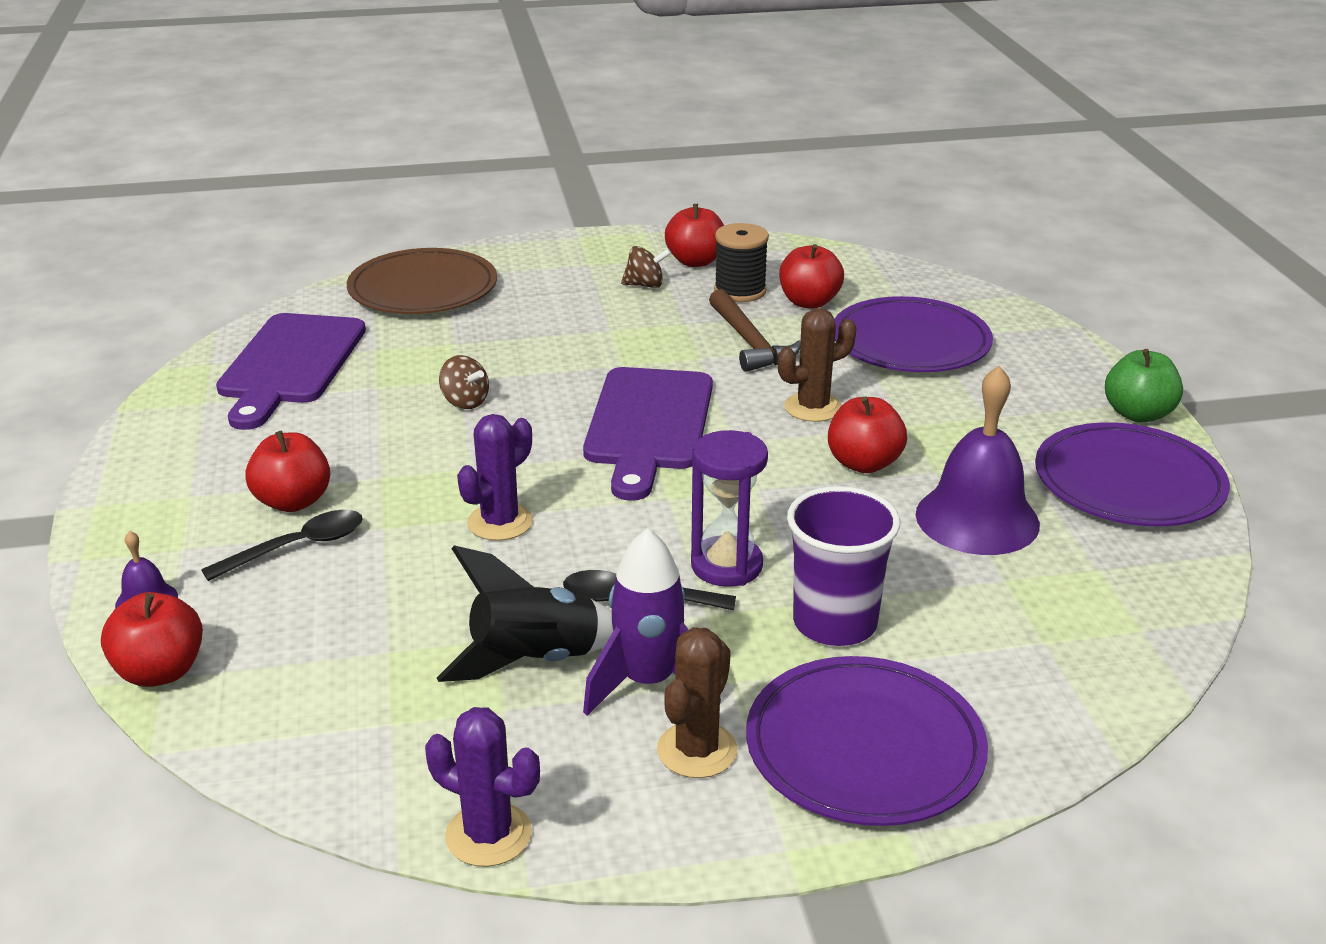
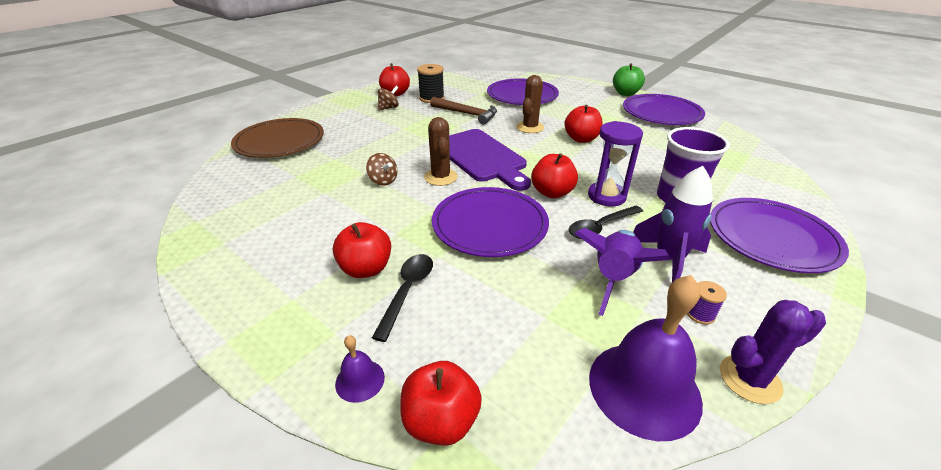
camera: 40 degrees left, 5 degrees up
purple cutting board [216,313,366,430] -> none
black rocket [437,545,613,682] -> purple rocket [575,228,670,316]
brown spinning top [439,355,489,409] -> brown spinning top turned 45 degrees clockwise [366,153,398,186]
purple cactus [457,414,533,541] -> purple plate [432,187,549,257]
brown cactus [657,627,737,778] -> brown cactus moved to [424,117,458,186]
red apple [779,244,844,309] -> red apple moved to [531,153,578,198]
purple bell [916,366,1040,555] -> purple bell moved to [589,275,703,441]
none -> purple spool [687,281,727,325]

